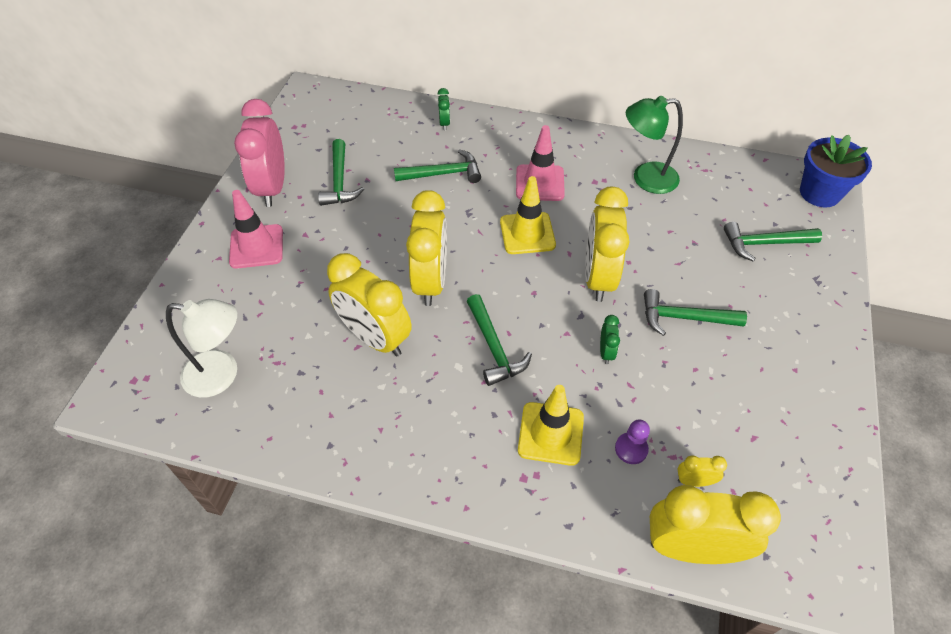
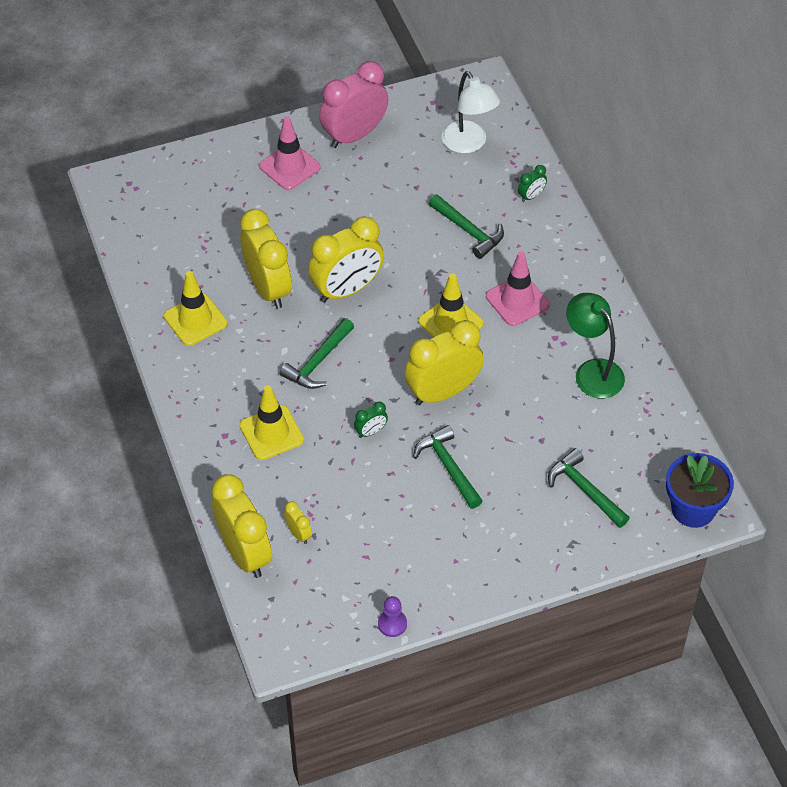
camera: 55 degrees right, 0 degrees up
white lamp [166,299,237,398] -> white lamp moved to [442,71,500,153]
green hammer [318,139,364,206] -> none
yellow clock [327,253,412,357] -> yellow clock turned 150 degrees clockwise [240,209,292,309]
purple pawn [615,420,650,464] -> purple pawn moved to [378,596,407,637]
none -> yellow traffic cone [164,271,227,346]

